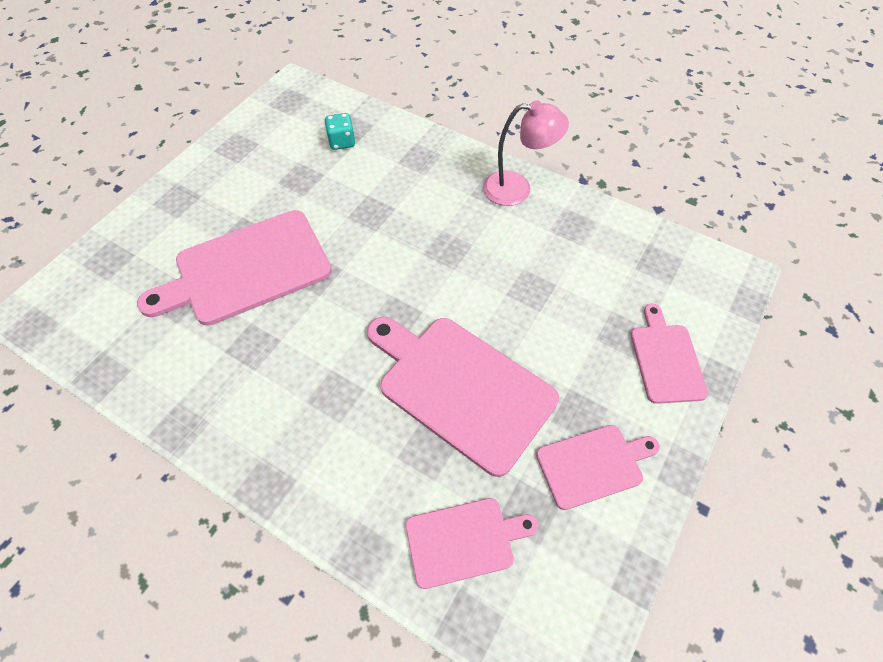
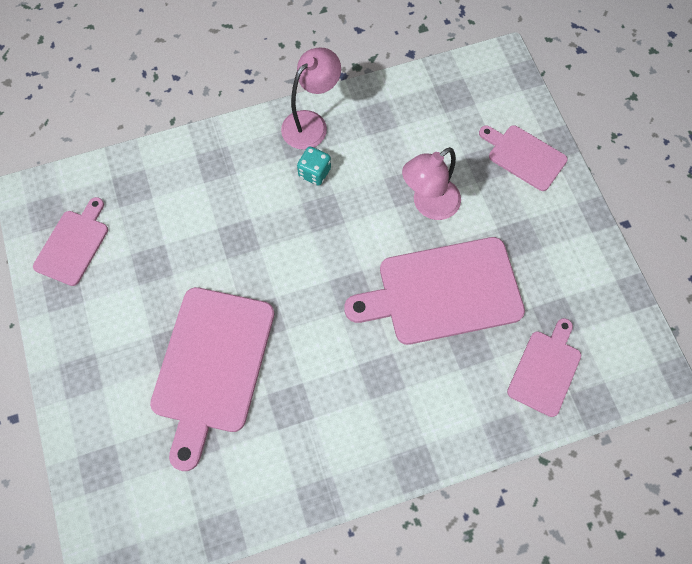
camera: 50 degrees left, 10 degrees up
turquoise dice [324,113,355,150] -> turquoise dice moved to [297,146,331,186]
pink cutting board [536,425,660,510] -> pink cutting board moved to [33,197,108,286]
none -> pink lamp [402,147,461,220]

